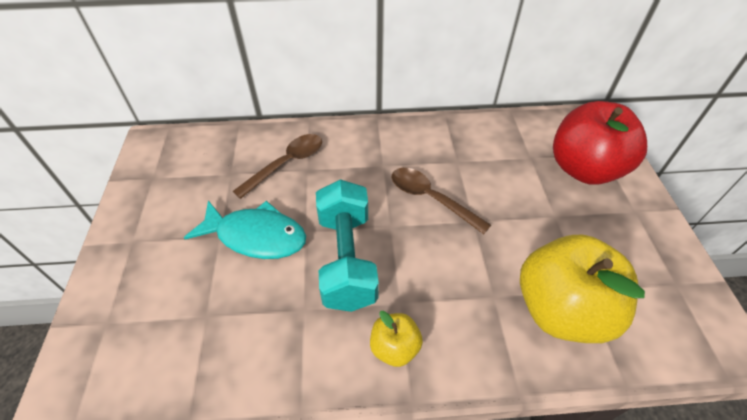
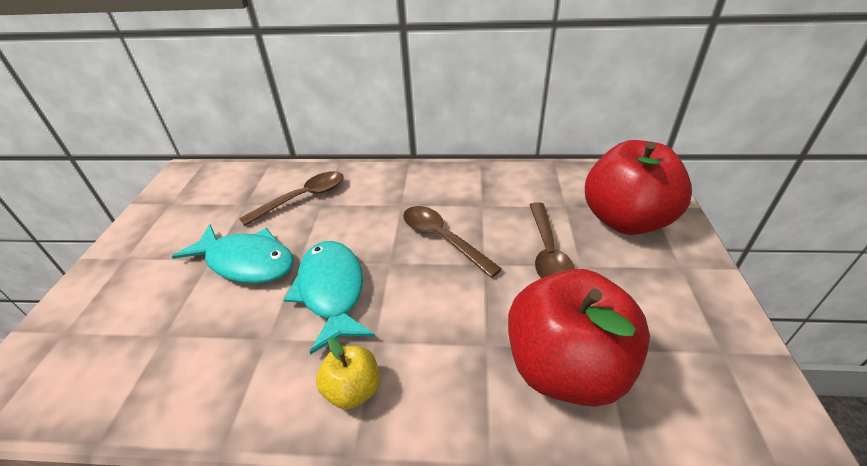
camera: 10 degrees right, 10 degrees down
turquoise dumbbell [316,179,379,312] -> turquoise fish [284,241,375,355]
yellow apple [520,235,645,343] -> red apple [508,269,650,407]
none -> brown spoon [530,202,575,278]

